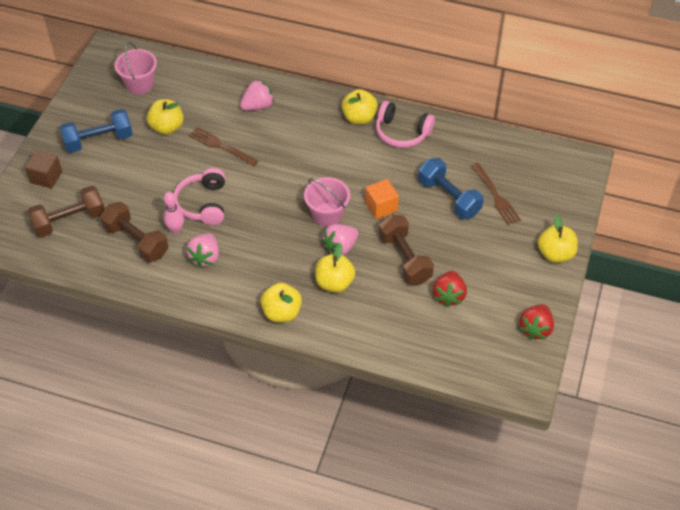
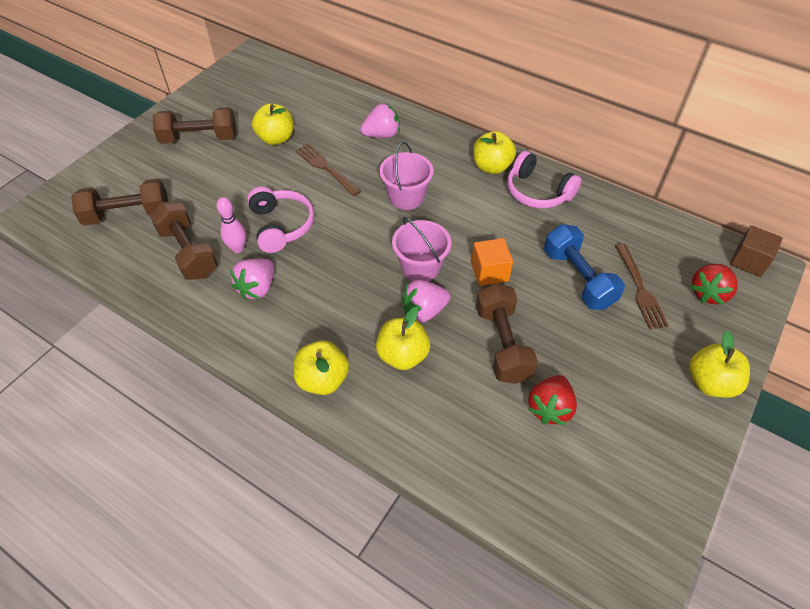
camera: 15 degrees right, 0 degrees up
brown cube [25,151,62,189] -> brown cube moved to [730,225,783,277]
blue dumbbell [60,109,133,153] -> brown dumbbell [153,107,236,144]
pink bucket [114,42,157,94] -> pink bucket moved to [379,142,434,210]
pink headphones [174,168,225,225] -> pink headphones turned 150 degrees clockwise [247,187,314,253]
red strawberry [519,304,554,340] -> red strawberry moved to [690,264,738,305]

